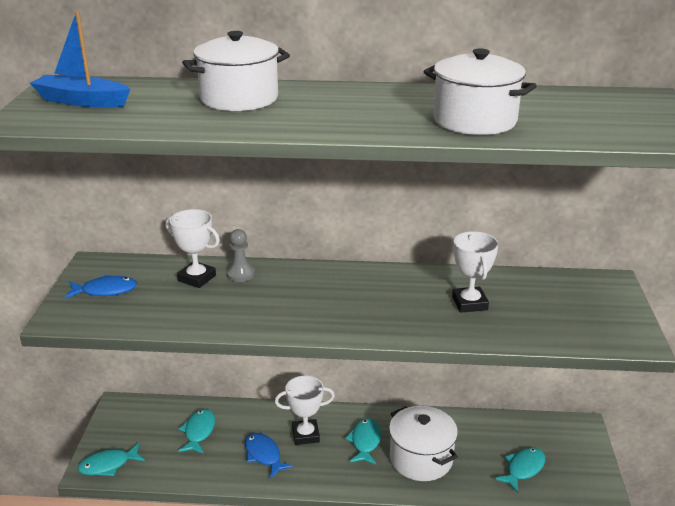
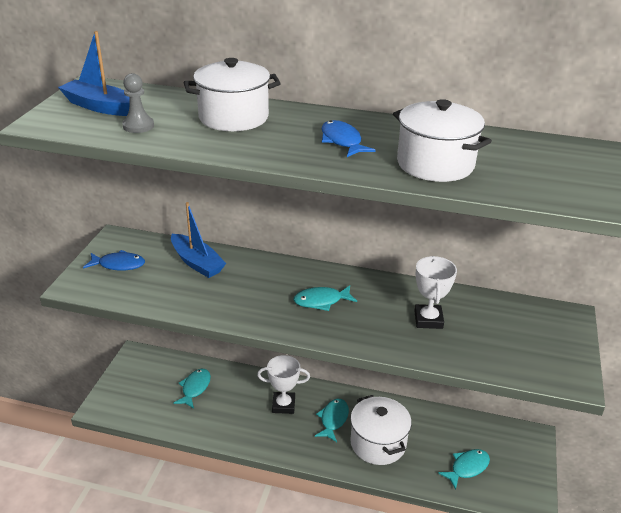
camera: 10 degrees right, 5 degrees up
turquoise fish [78,443,145,476] -> turquoise fish moved to [294,285,357,311]
white trophy [166,209,220,288] -> blue boat [171,202,226,278]
grey pawn [226,229,255,282] -> grey pawn moved to [122,73,154,133]
blue fish [245,433,293,479] -> blue fish moved to [321,120,376,157]

